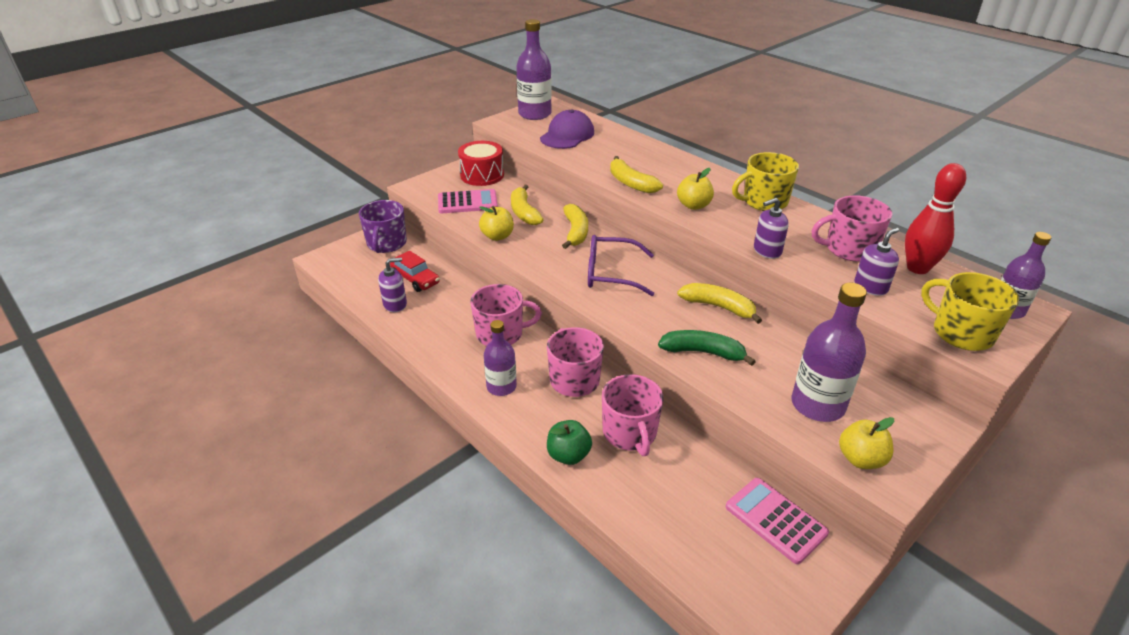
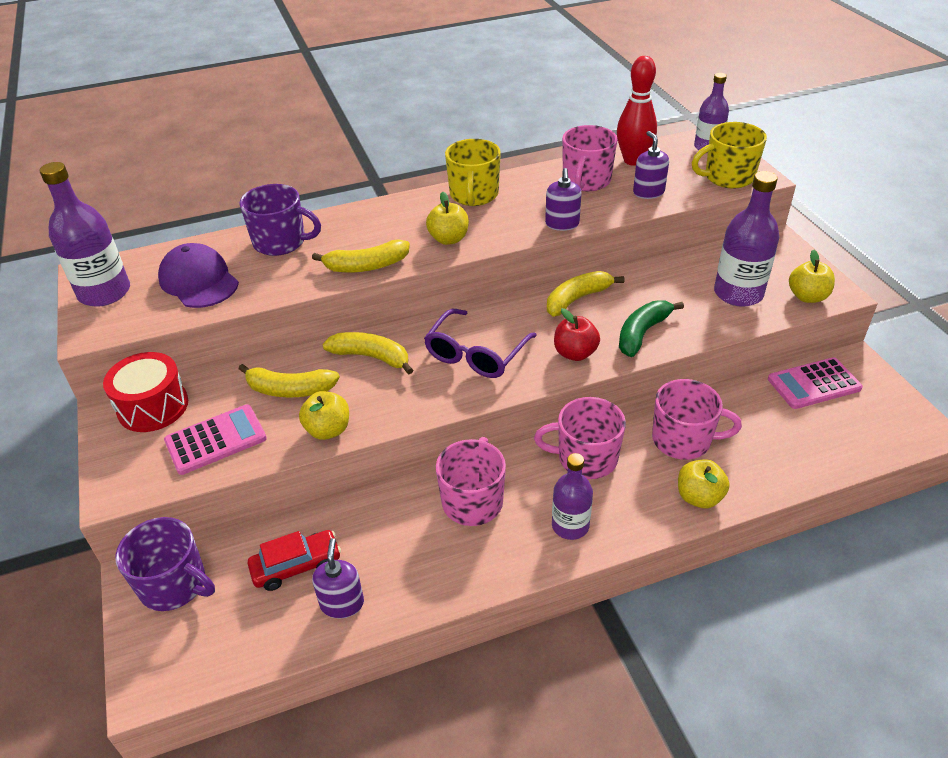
camera: 65 degrees left, 5 degrees up
pink calculator [438,189,498,213] -> pink calculator turned 45 degrees clockwise [164,405,267,475]
green apple [547,420,592,465] -> yellow apple [678,459,730,508]
none -> purple mug [239,184,321,256]
none -> red apple [554,308,600,361]

